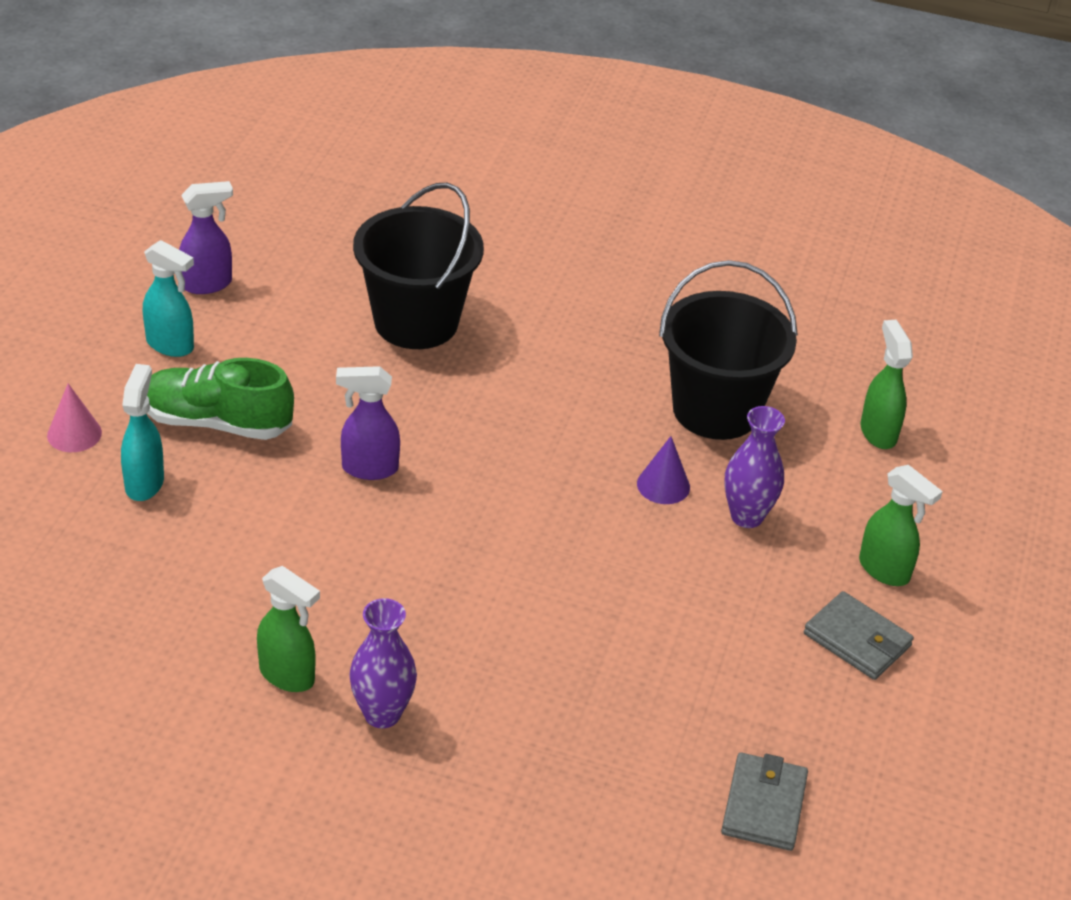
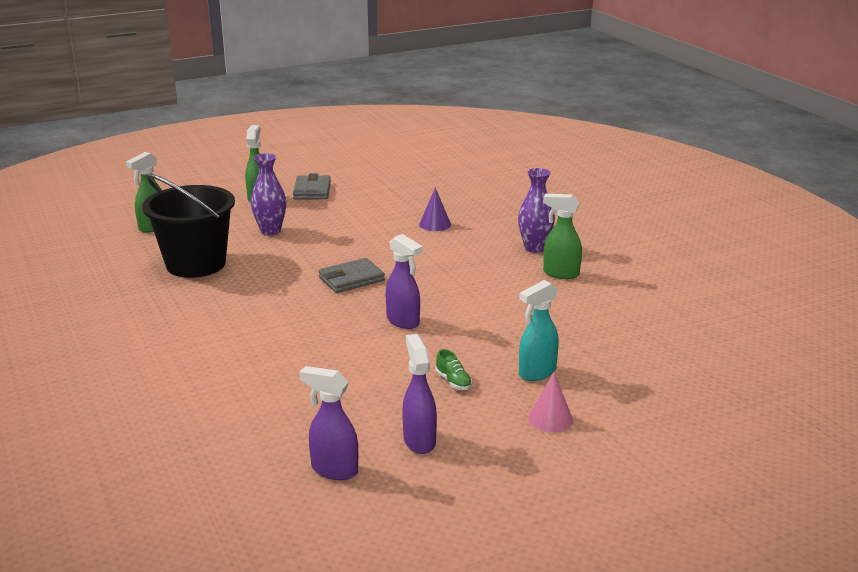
camera: 130 degrees left, 15 degrees down
turquoise spray bottle [143,240,194,357] -> purple spray bottle [403,334,437,454]
green shoe [147,358,294,440] -> green shoe [436,349,472,390], size x0.42
green spray bottle [257,566,320,692] -> green spray bottle turned 60 degrees counterclockwise [543,194,582,279]
black bucket [353,183,484,349] -> none
purple cone [637,436,690,504] -> purple cone moved to [419,187,451,231]
grey wallet [721,752,808,851] -> grey wallet moved to [319,258,385,293]

